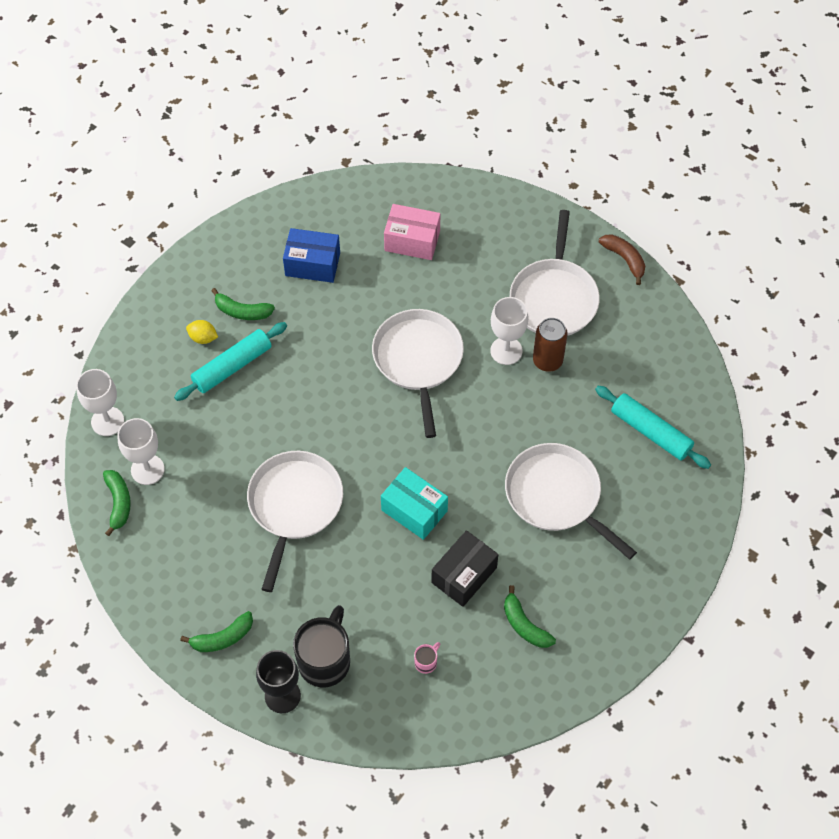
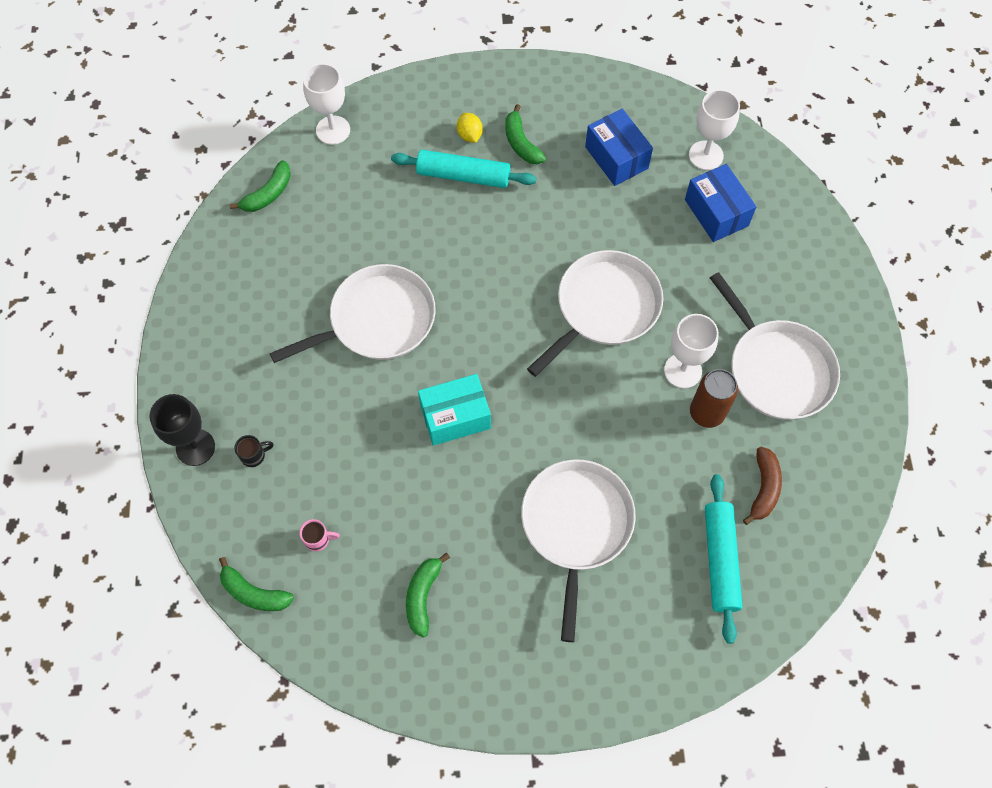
camera: 50 degrees right, 5 degrees up
white goblet [117,418,165,485] -> white goblet moved to [689,89,740,170]
green banana [180,611,253,652] -> green banana moved to [219,557,294,611]
black mug [293,605,350,687] -> black mug [234,435,274,467], size x0.42
turquoise box [381,467,448,540] -> turquoise box turned 75 degrees clockwise [418,374,491,446]
pink box [384,204,440,260] -> blue box [685,164,756,242]
black box [431,530,498,607] -> none
white pan [510,210,600,336] -> white pan turned 90 degrees counterclockwise [710,272,840,420]
brown banana [599,234,645,285] -> brown banana moved to [743,447,782,525]

